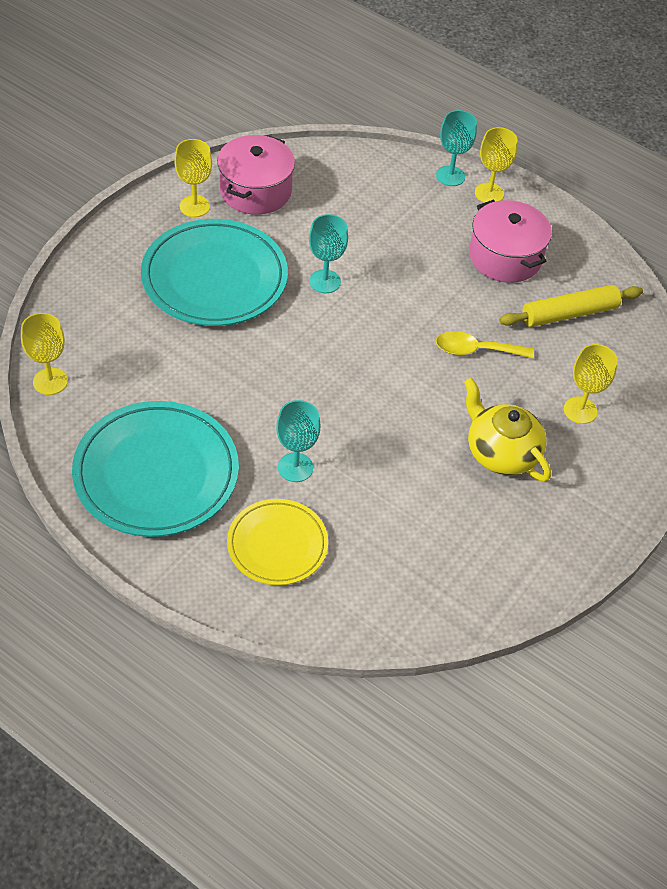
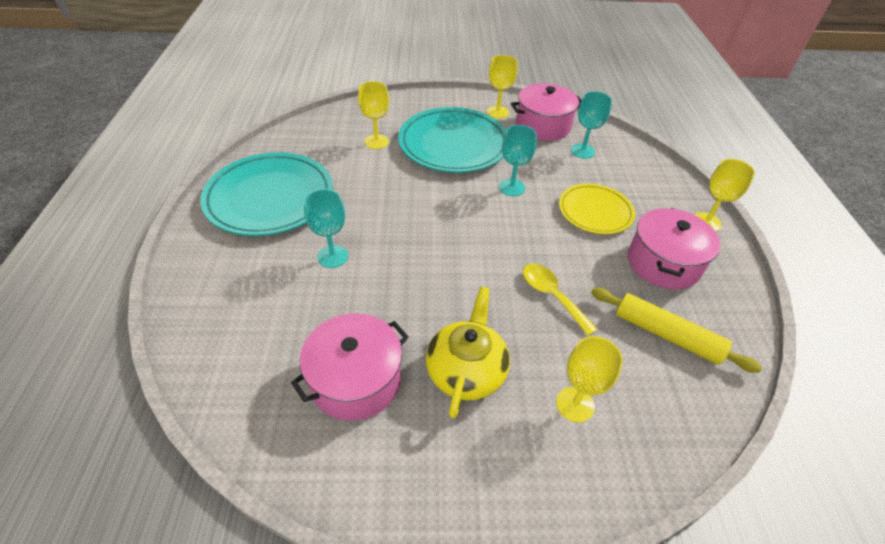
camera: 55 degrees right, 5 degrees down
yellow goblet [21,313,68,395] -> yellow goblet moved to [358,81,389,149]
yellow plate [227,499,328,585] -> yellow plate moved to [559,184,635,234]
turquoise goblet [436,110,477,186] -> turquoise goblet moved to [571,91,612,159]
none -> pink pot [291,313,409,421]

